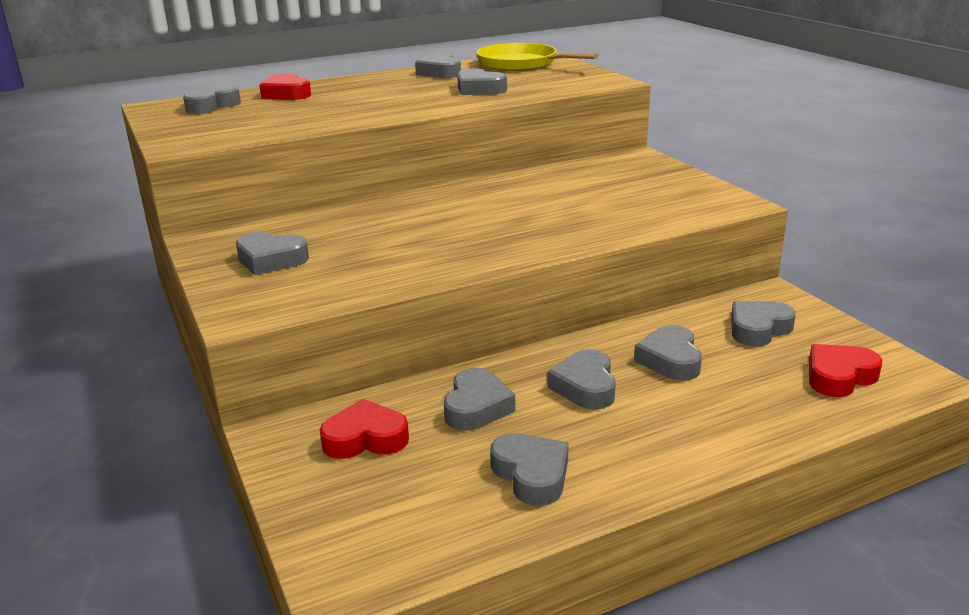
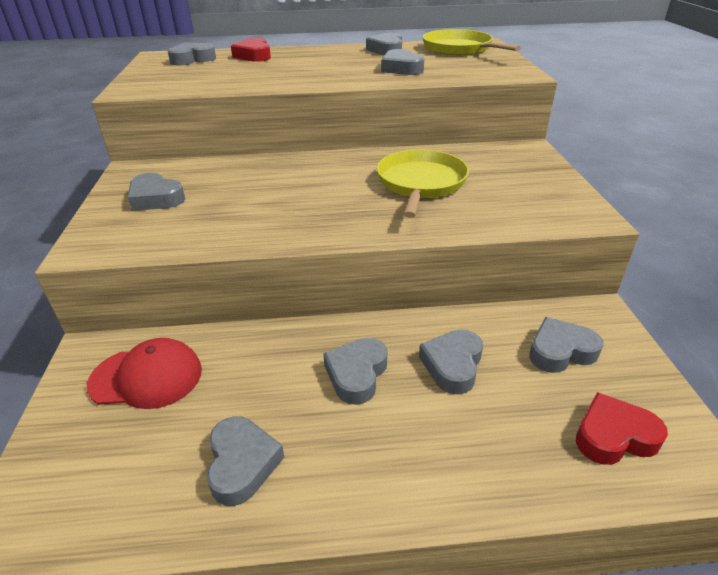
camera: 20 degrees right, 10 degrees up
red heart [320,399,409,459] -> red cap [87,338,202,409]
grey heart [444,368,515,431] -> none
none -> yellow pan [377,149,469,218]

